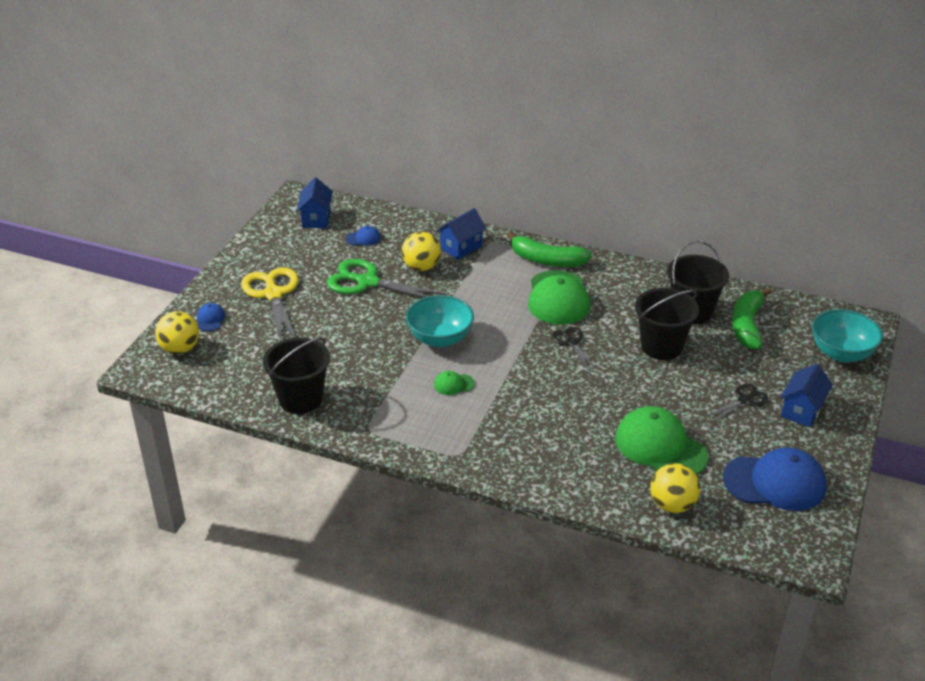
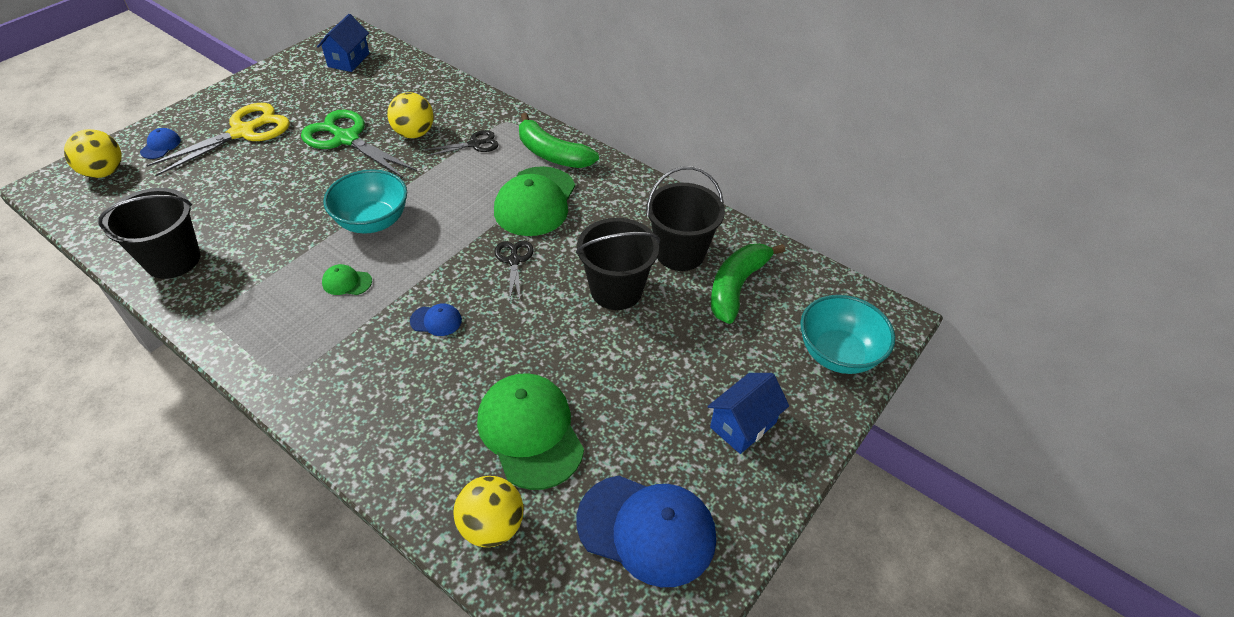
camera: 15 degrees right, 10 degrees up
yellow scissors [241,267,299,341] -> yellow scissors turned 45 degrees clockwise [146,103,290,176]
blue cap [346,226,381,246] -> blue cap moved to [410,303,462,336]
blue house [436,208,487,260] -> none
black scissors [706,384,768,422] -> black scissors moved to [425,130,498,156]

